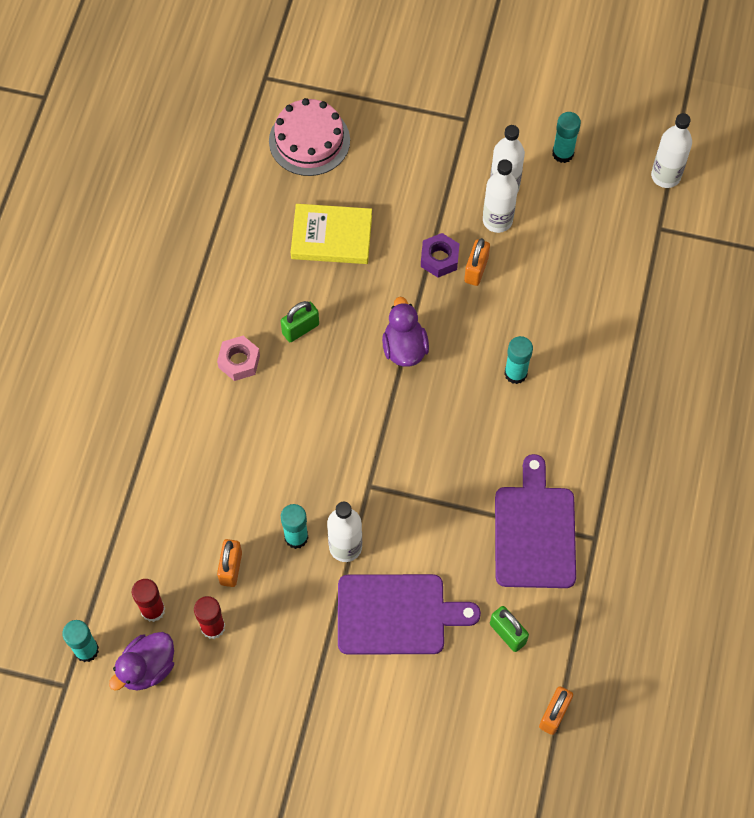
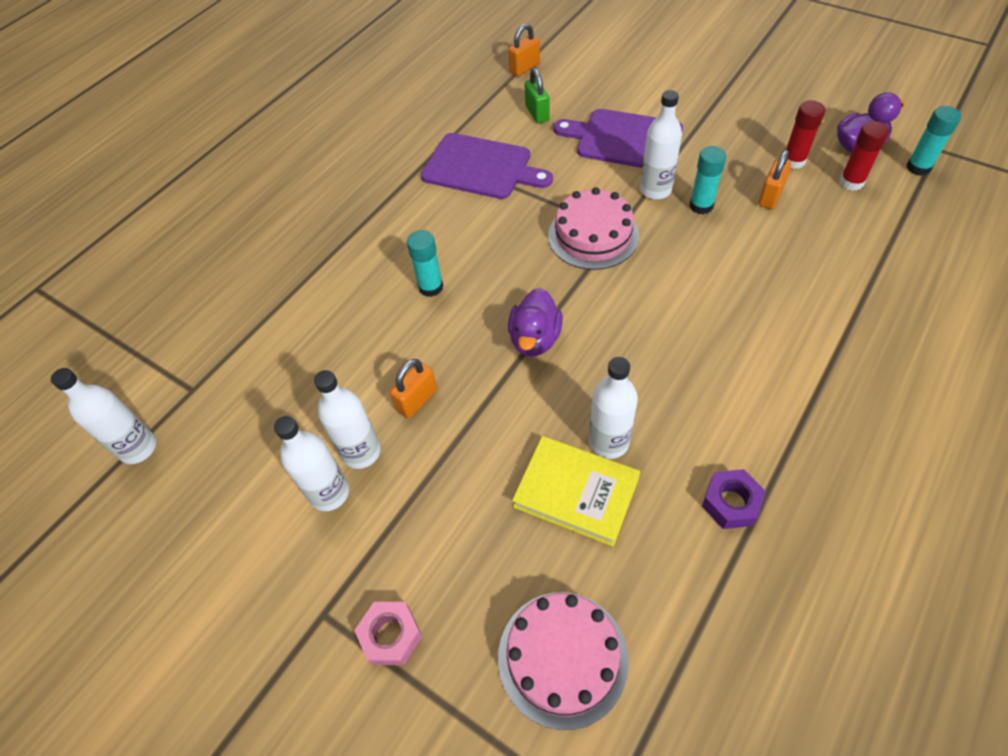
camera: 155 degrees left, 10 degrees down
pink nut [217,336,260,381] -> pink nut moved to [354,602,423,665]
green padlock [281,301,319,342] -> none
purple nut [421,233,459,278] -> purple nut moved to [702,469,766,529]
purple cutting board [495,454,576,588] -> purple cutting board turned 90 degrees counterclockwise [421,133,553,199]
turquoise glue stick [552,112,581,163] -> none
none -> pink cake [548,187,639,270]
none -> white bottle [589,357,638,459]

